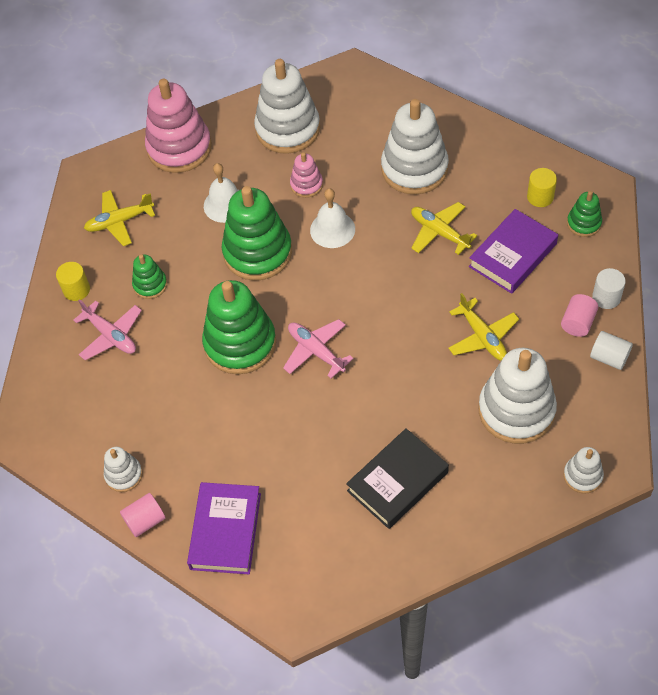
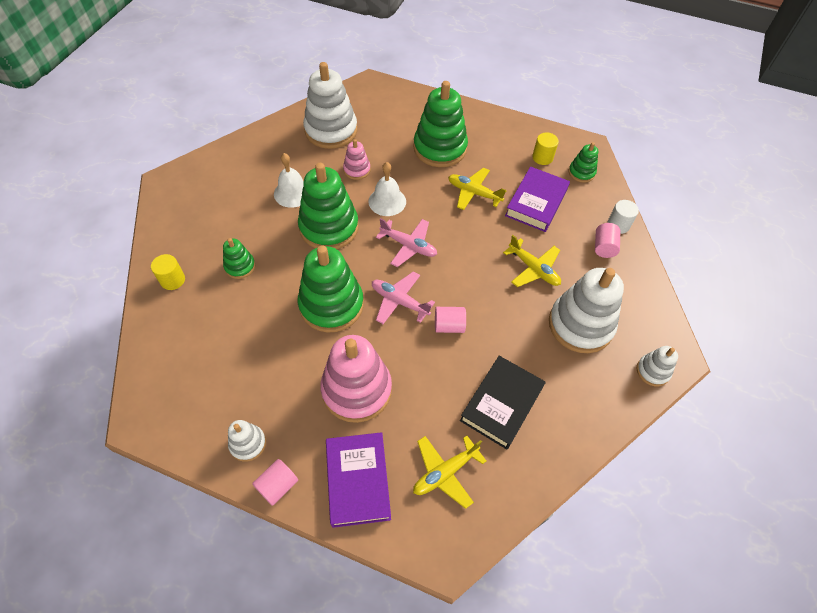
camera: 20 degrees left, 0 degrees up
pink plane [73,299,142,360] -> pink plane moved to [376,218,437,267]
yellow plane [84,190,155,246] -> yellow plane moved to [413,436,487,509]
pink stacking toy [145,79,212,173] -> pink stacking toy moved to [320,335,392,423]
white stacking toy [381,99,449,195] -> green stacking toy [413,81,468,167]
white cylinder [590,331,633,370] -> none
none -> pink cylinder [435,307,466,333]

